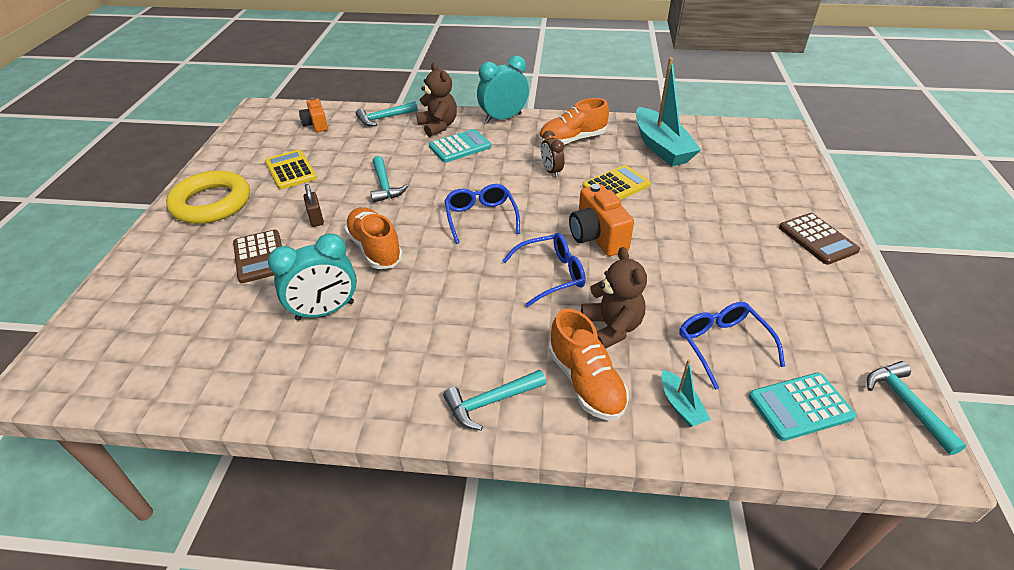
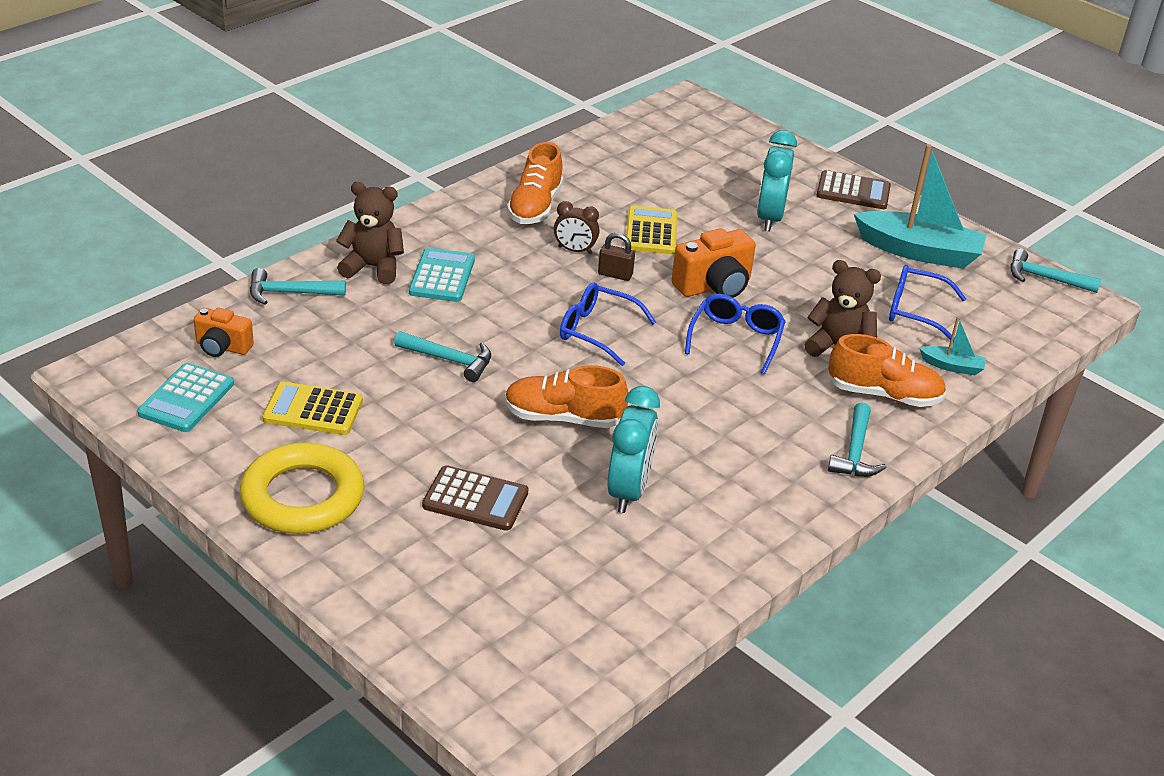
camera: 55 degrees left, 5 degrees down
brown padlock [303,184,324,227] -> brown padlock moved to [598,232,635,281]
turquoise hammer [356,101,418,126] -> turquoise hammer turned 75 degrees clockwise [250,268,346,305]
turquoise clock [477,56,529,123] -> turquoise clock moved to [757,130,797,232]
orange camera [569,184,634,256] -> orange camera turned 45 degrees counterclockwise [671,228,756,298]
turquoise boat [636,58,701,166] -> turquoise boat moved to [854,144,987,269]
turquoise calculator [749,373,856,441] -> turquoise calculator moved to [137,363,234,432]

